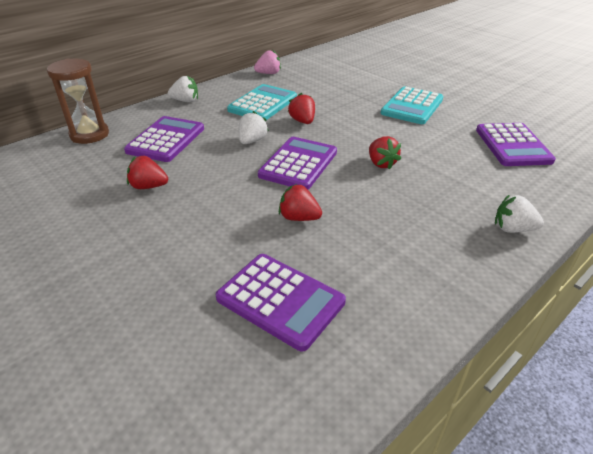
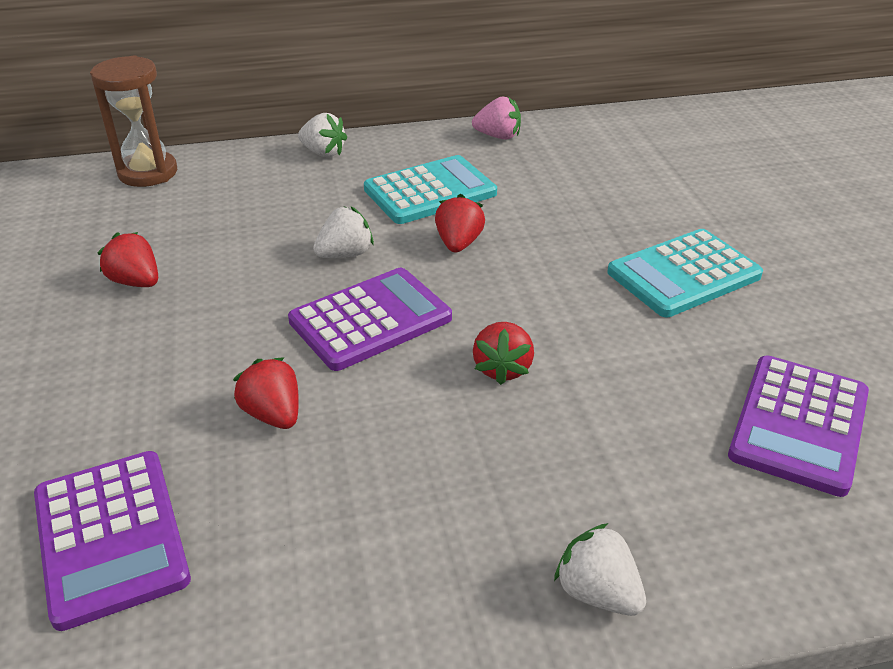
camera: 30 degrees right, 0 degrees up
purple calculator [124,116,204,162] -> none

